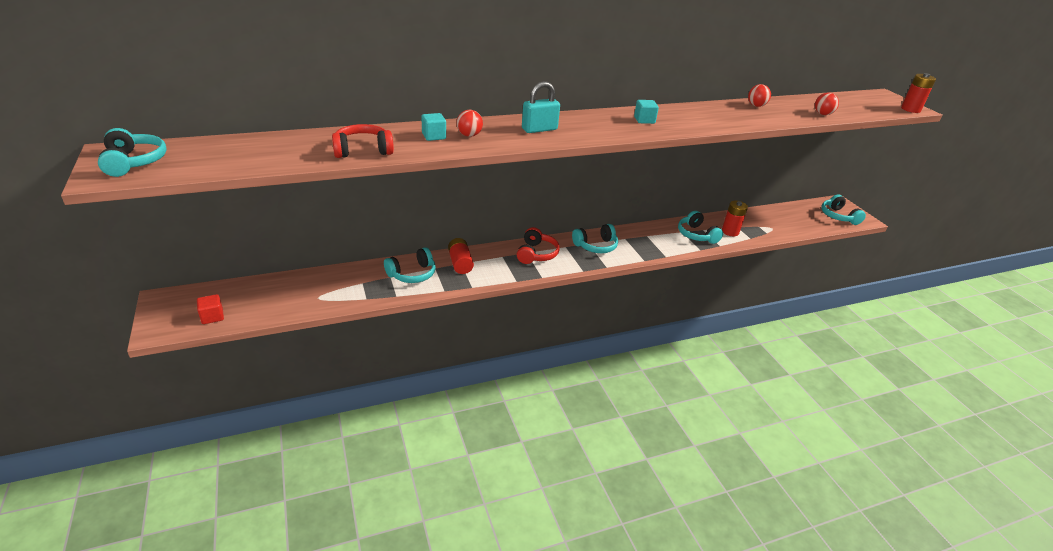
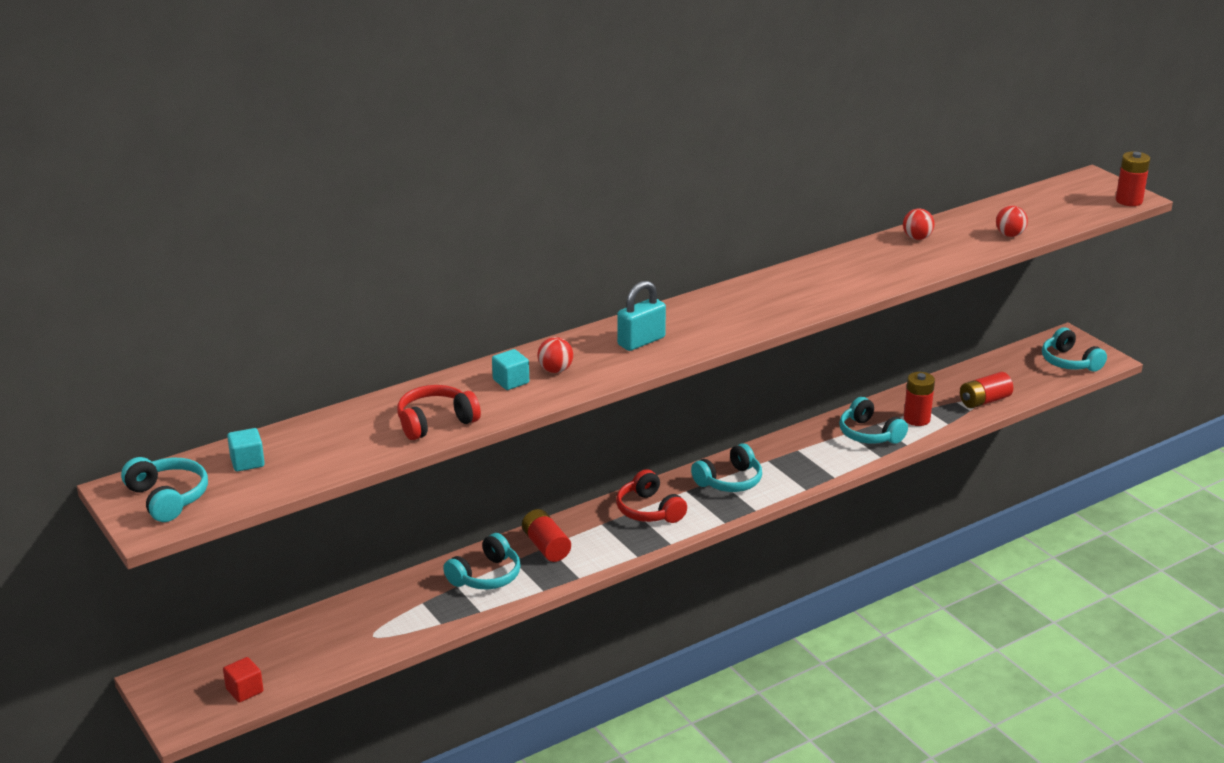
camera: 10 degrees left, 5 degrees down
red headphones [517,227,560,264] -> red headphones turned 150 degrees clockwise [616,469,687,523]
turquoise cube [634,100,659,124] -> turquoise cube moved to [227,428,265,472]
none -> red battery [960,372,1013,408]

